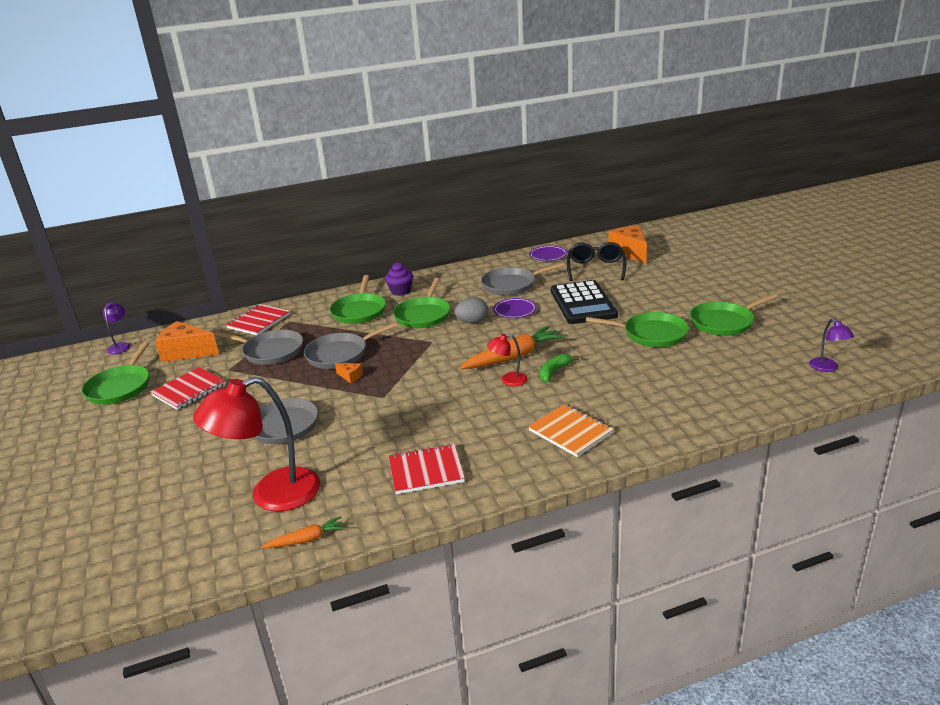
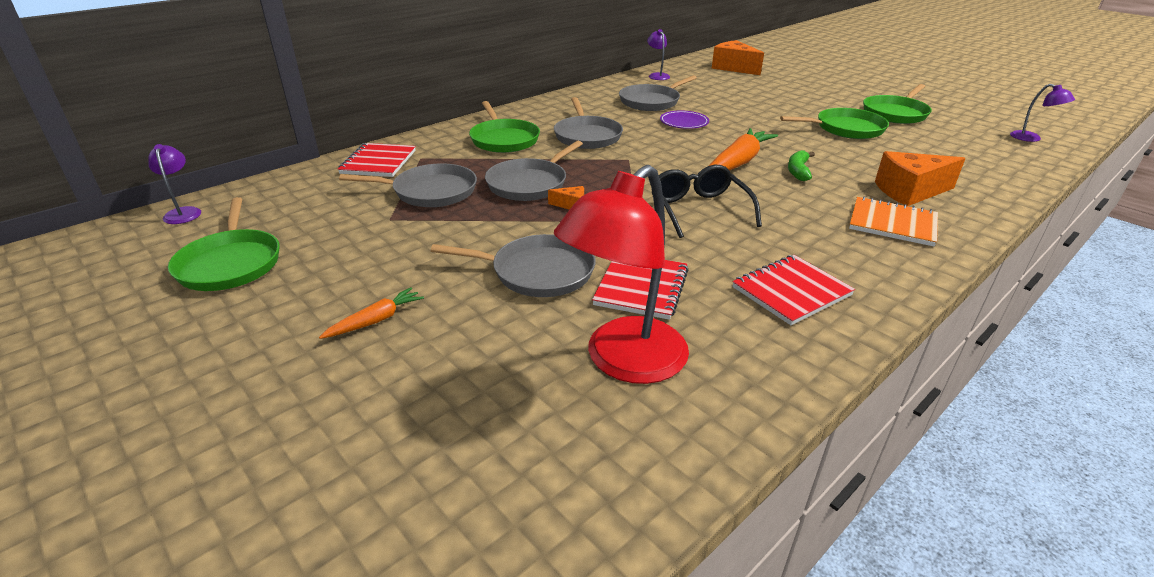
camera: 25 degrees left, 5 degrees up
red notebook [151,367,226,410] -> red notebook moved to [592,260,689,320]
orange cheese [155,321,219,362] -> orange cheese moved to [875,151,966,206]
orange carrot [261,516,345,549] -> orange carrot moved to [319,287,424,339]
purple cupcake [385,263,413,296] -> none
green pan [393,278,450,328] -> grey pan [554,97,623,149]
grey egg [454,297,488,323] -> none
red lamp [487,334,528,386] -> none
purple plate [529,246,567,261] -> purple lamp [647,29,670,80]
black calculator [551,280,618,324] -> none
black glasses [567,242,626,281] -> black glasses moved to [652,165,762,238]

